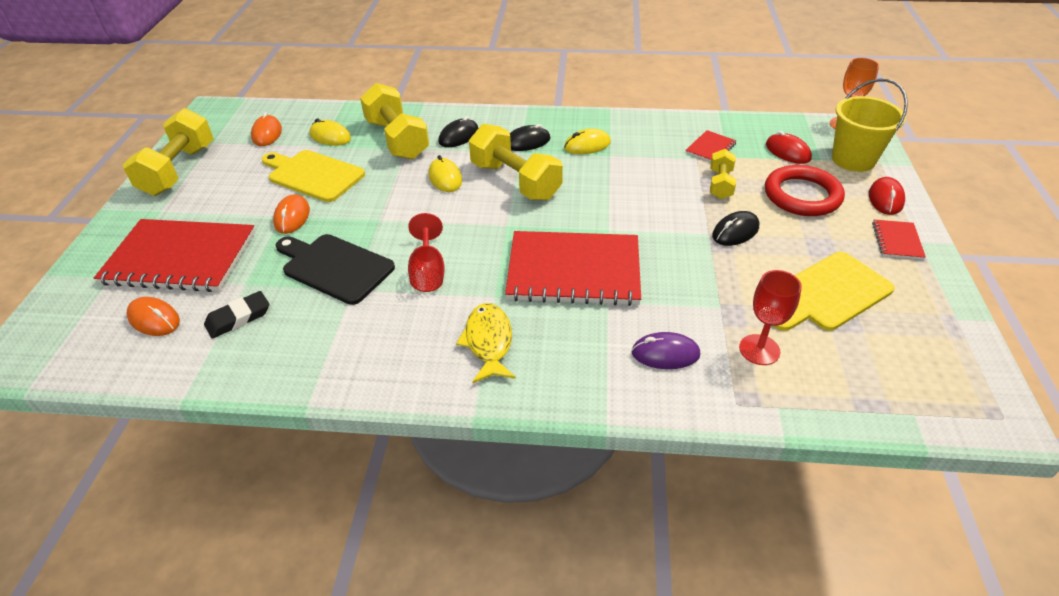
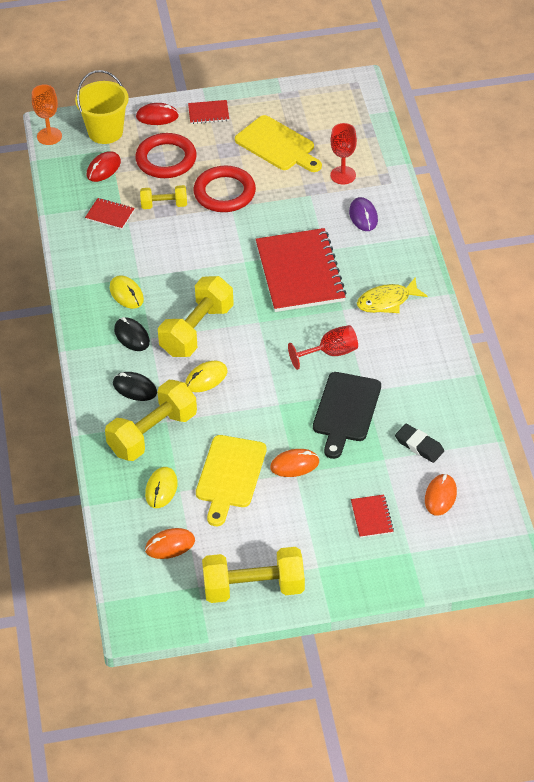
camera: 105 degrees left, 5 degrees up
red notebook [94,219,255,292] -> red notebook [351,495,394,538], size x0.43
black mouse [712,211,759,246] -> red ring [193,166,256,212]

